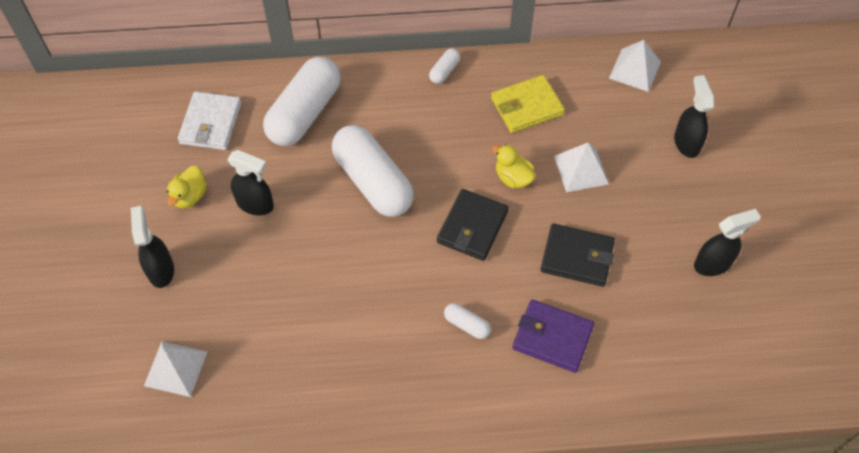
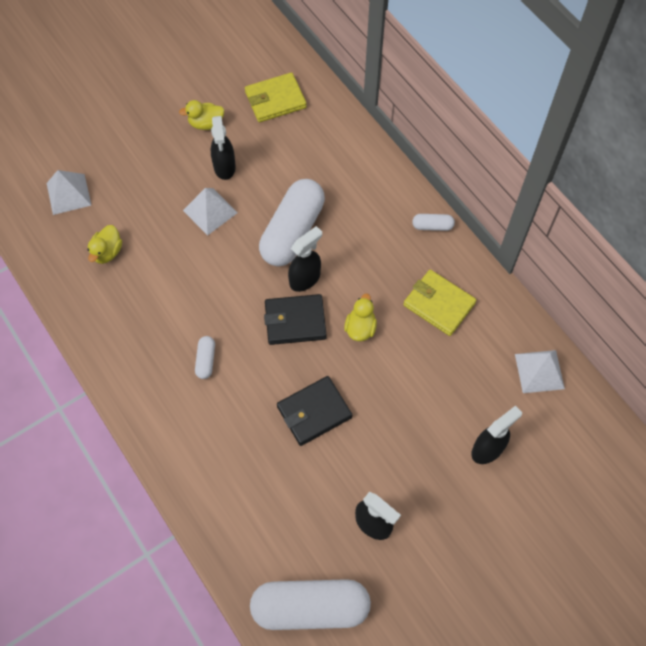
camera: 60 degrees right, 5 degrees up
black spray bottle [131,206,174,288] -> black spray bottle moved to [288,226,322,292]
white wallet [178,91,241,150] -> yellow wallet [245,72,307,122]
white capsule [263,57,341,146] -> white capsule moved to [250,579,371,630]
purple wallet [512,299,594,373] -> none
black wallet [541,224,615,287] -> black wallet turned 75 degrees clockwise [277,376,352,446]
white pyramid [554,143,609,192] -> white pyramid moved to [183,188,238,236]
none -> yellow duck [87,225,122,264]

